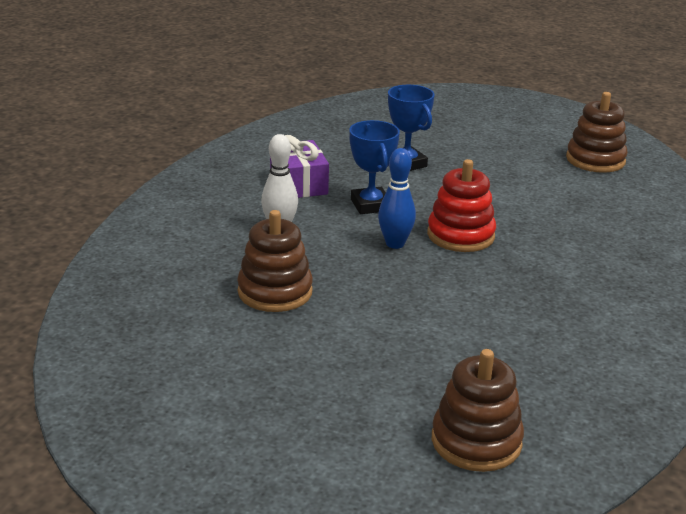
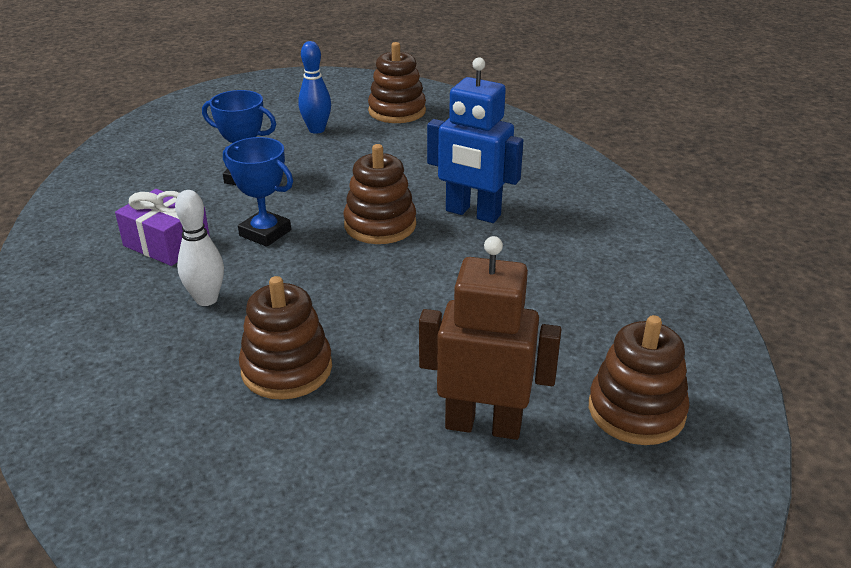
camera: 40 degrees left, 5 degrees up
blue bowling pin [378,148,416,249] -> blue bowling pin moved to [298,41,331,134]
red stacking toy [427,159,496,252] -> brown stacking toy [344,144,416,244]
none -> brown robot [419,236,561,440]
none -> blue robot [427,58,523,223]

